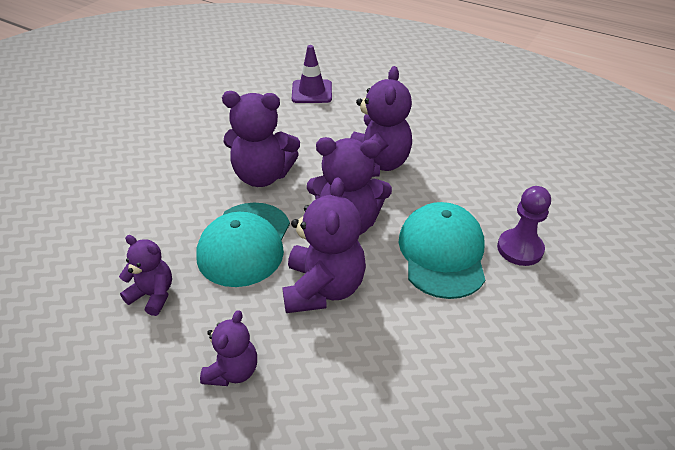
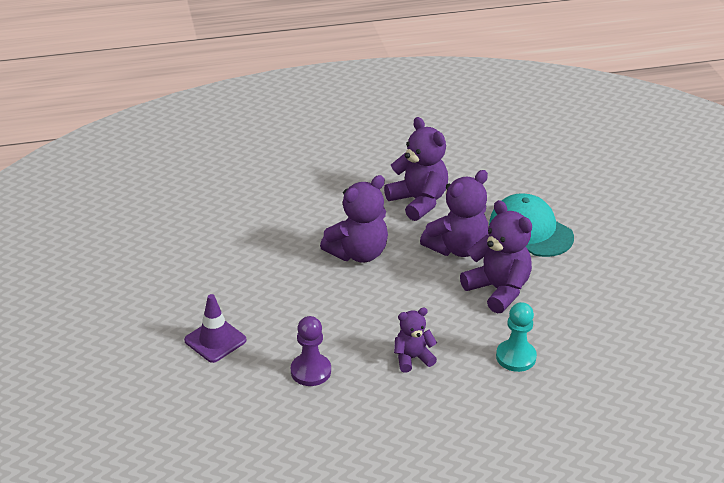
camera: 45 degrees left, 5 degrees down
turquoise cap [196,202,290,287] -> none
purple teddy bear [200,310,257,386] -> turquoise pawn [496,302,537,372]
purple traffic cone [292,45,332,103] -> purple traffic cone moved to [184,294,247,363]
purple pawn [497,186,551,266] -> purple pawn moved to [291,316,331,386]

